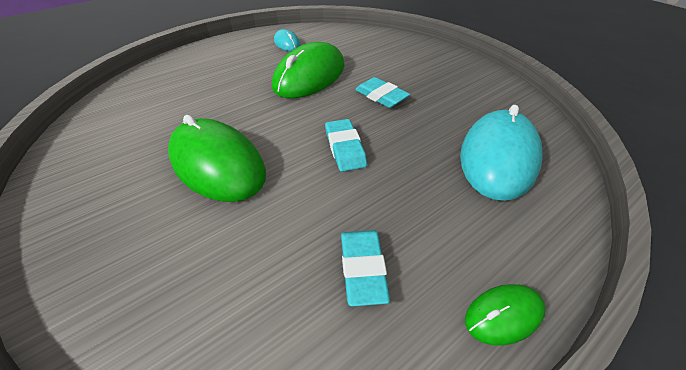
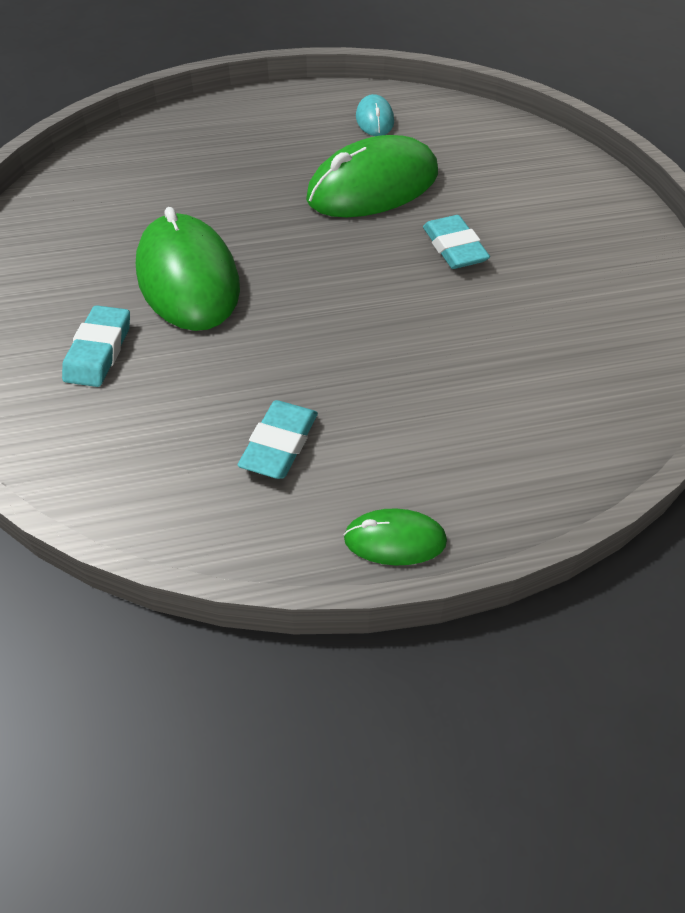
camera: 25 degrees right, 5 degrees up
turquoise eraser [325,119,367,172] -> turquoise eraser moved to [62,305,130,387]
turquoise mouse [460,105,543,201] -> none

